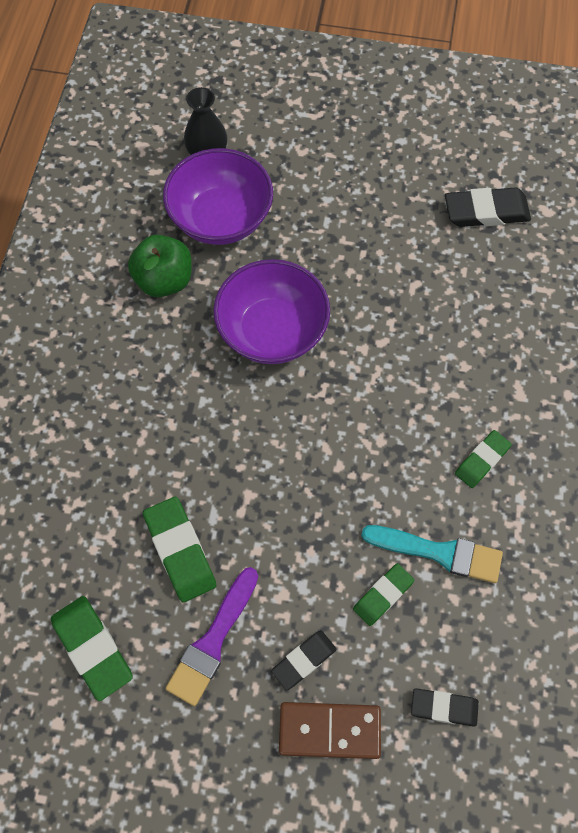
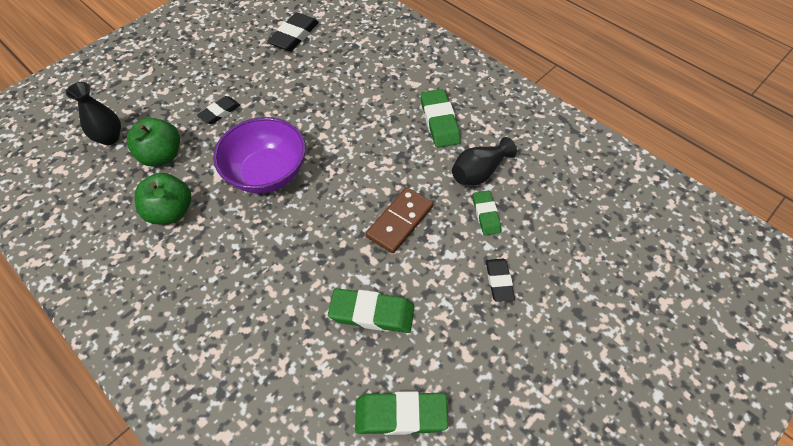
camera: 55 degrees left, 10 degrees down
purple bowl [163,148,273,245] -> green apple [127,118,180,167]
purple brush [165,567,258,706] -> none
brown domino [279,702,381,759] -> brown domino moved to [366,187,433,253]
turquoise brush [361,525,503,583] -> black vase [452,137,517,185]
black eraser [411,688,479,727] -> black eraser moved to [197,96,240,124]
green eraser [455,430,512,488] -> green eraser [420,89,461,148], size x1.57

